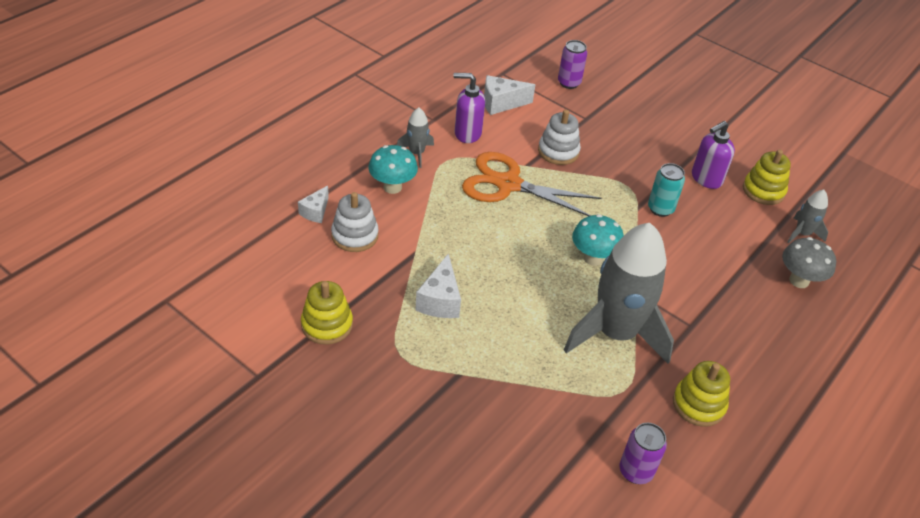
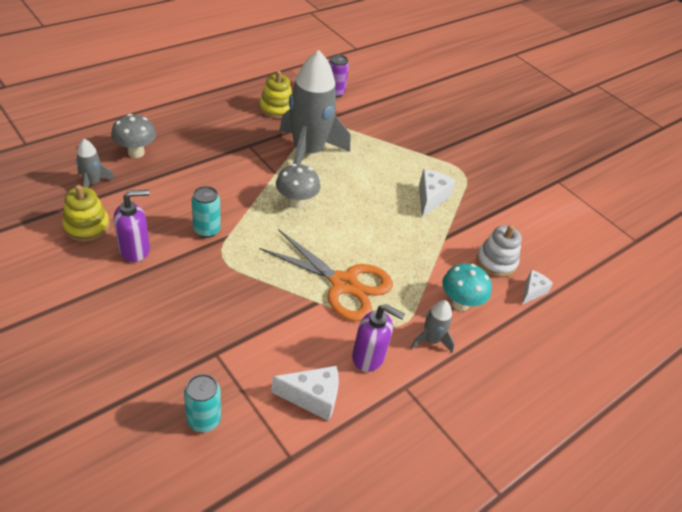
camera: 170 degrees left, 0 degrees up
yellow stacking toy [301,281,353,345] -> none
white stacking toy [538,110,581,165] -> none
purple can [558,40,587,89] -> turquoise can [184,374,221,432]
turquoise mushroom [572,214,624,266] -> grey mushroom [276,164,320,209]

